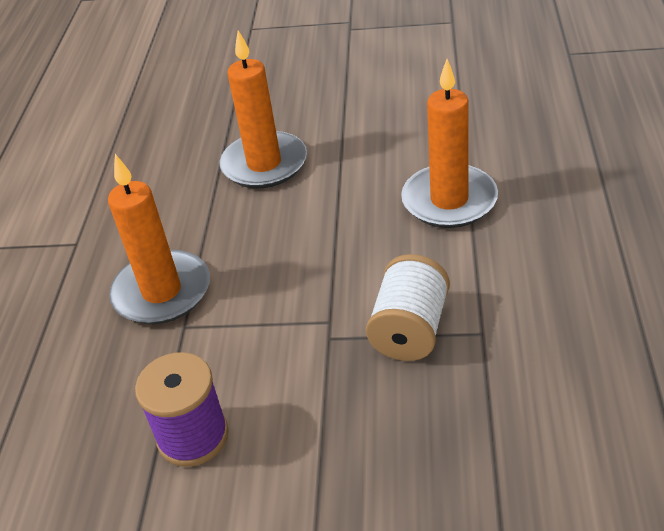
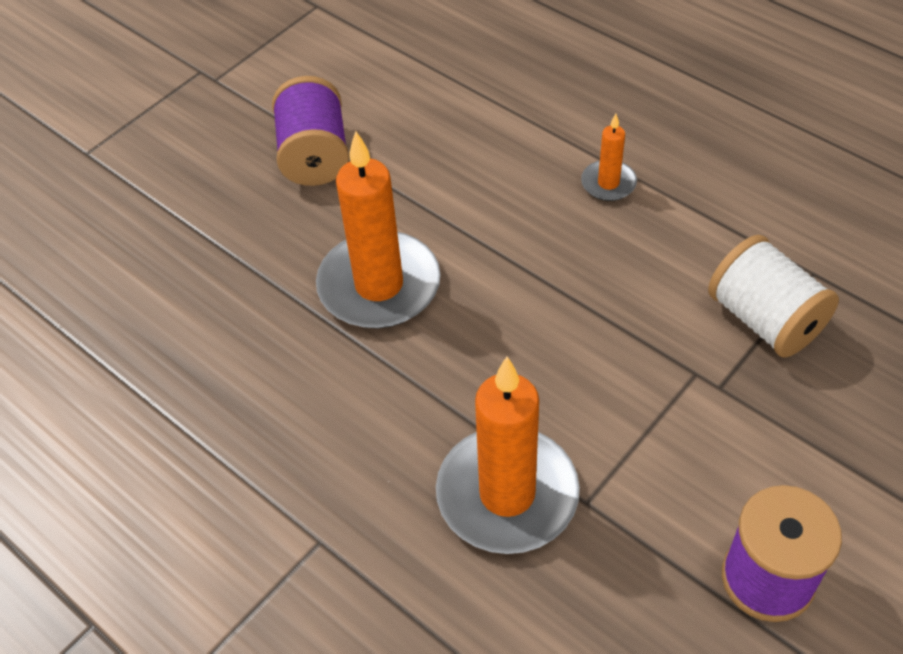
camera: 55 degrees left, 10 degrees up
orange candle [401,59,498,228] -> orange candle [581,114,637,201], size x0.47
none -> purple spool [272,76,349,186]

